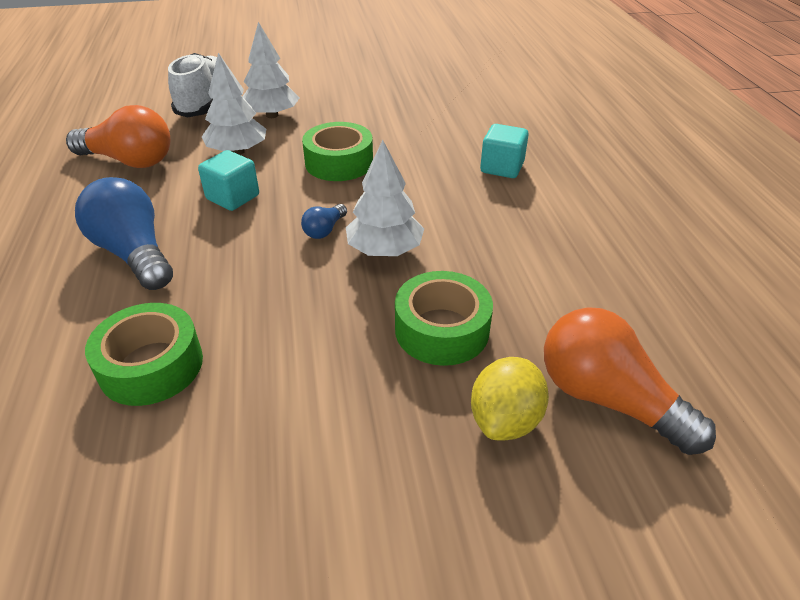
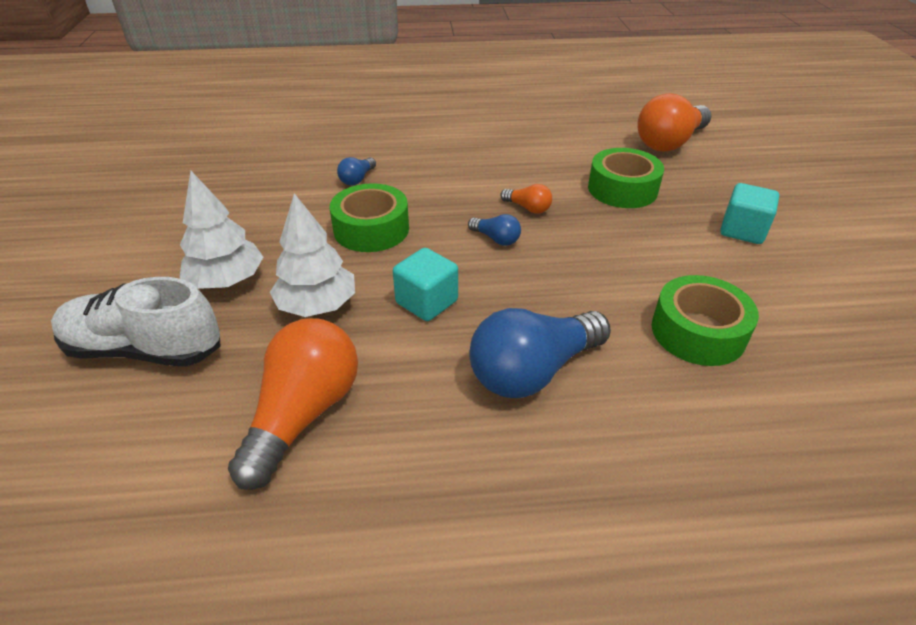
camera: 85 degrees left, 0 degrees up
white tree [346,140,424,256] -> orange light bulb [500,184,552,214]
yellow lemon [471,357,549,440] -> none
turquoise cube [480,124,529,178] -> turquoise cube moved to [720,183,779,244]
none -> blue light bulb [337,157,376,185]

